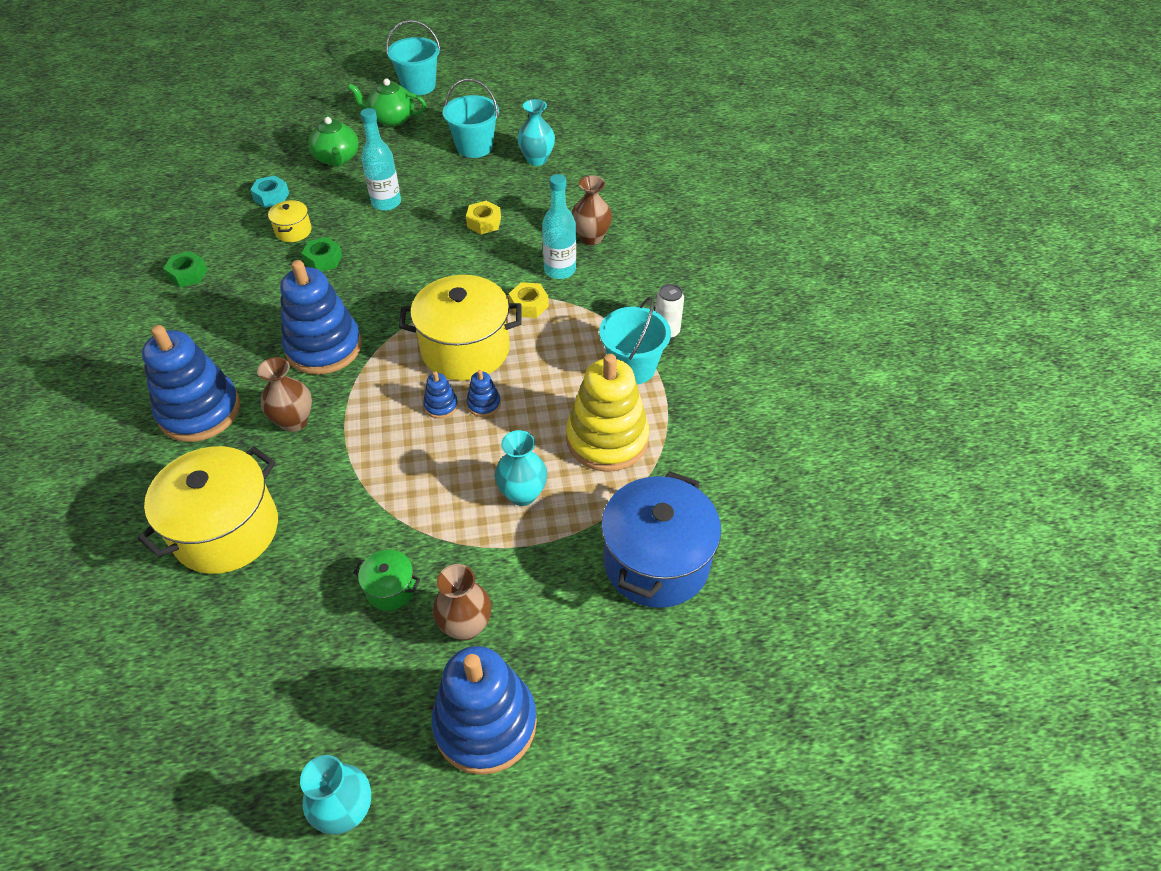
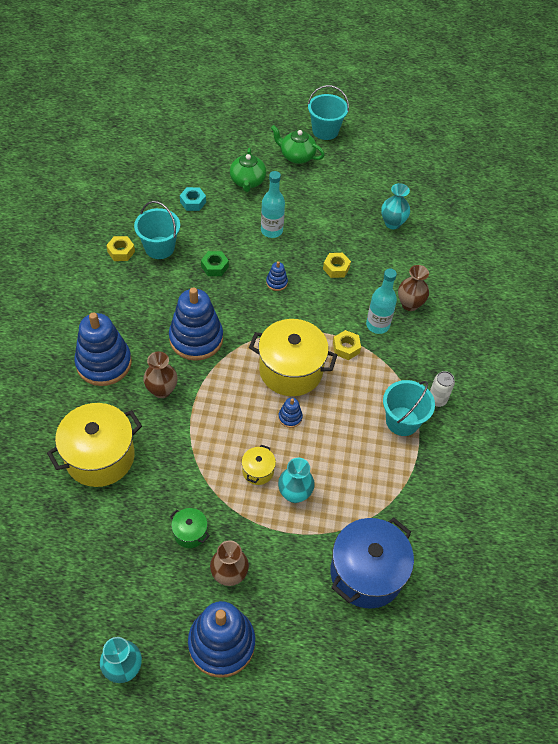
camera: 15 degrees right, 5 degrees up
green nut [163,251,208,287] -> yellow nut [106,236,135,261]
yellow pot [268,200,312,242] -> yellow pot moved to [242,445,276,485]
blue stacking toy [423,371,458,419] -> blue stacking toy moved to [266,261,288,291]
turquoise bucket [443,79,499,158] -> turquoise bucket moved to [134,201,180,259]
yellow stacking toy [566,354,649,472] -> none

